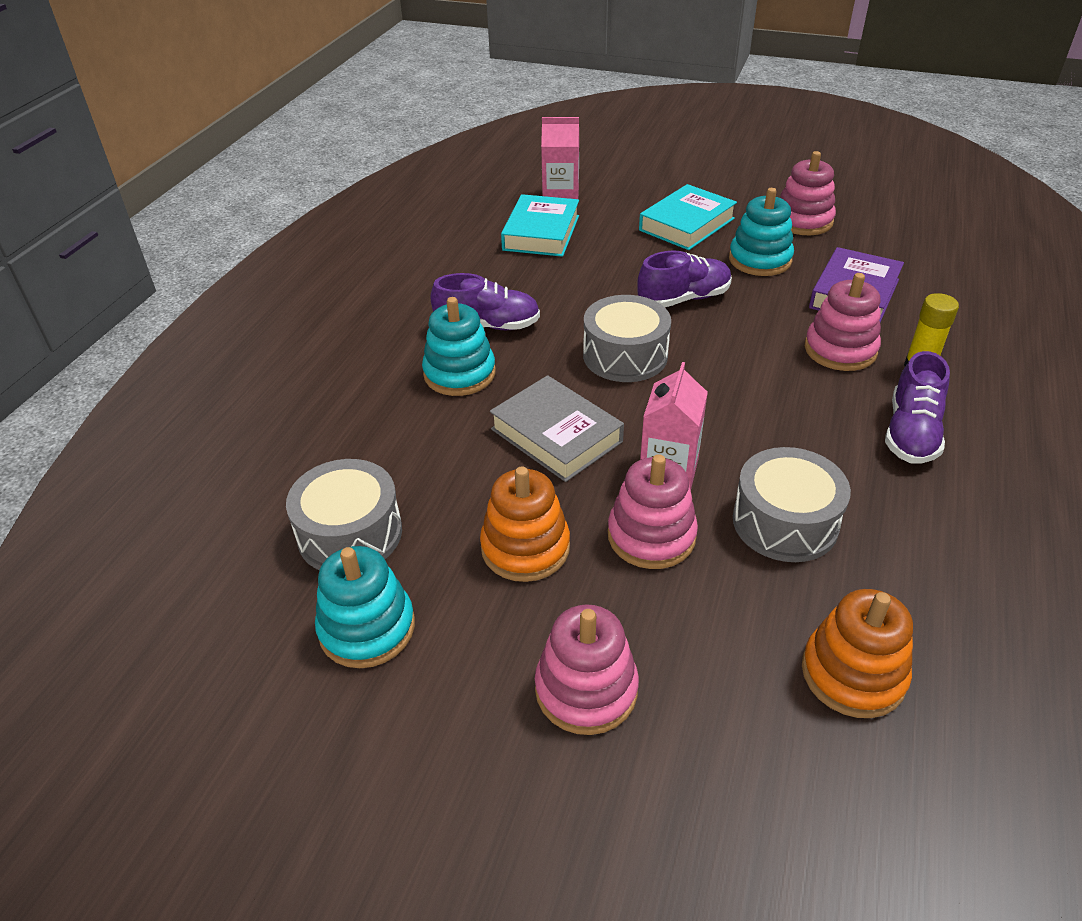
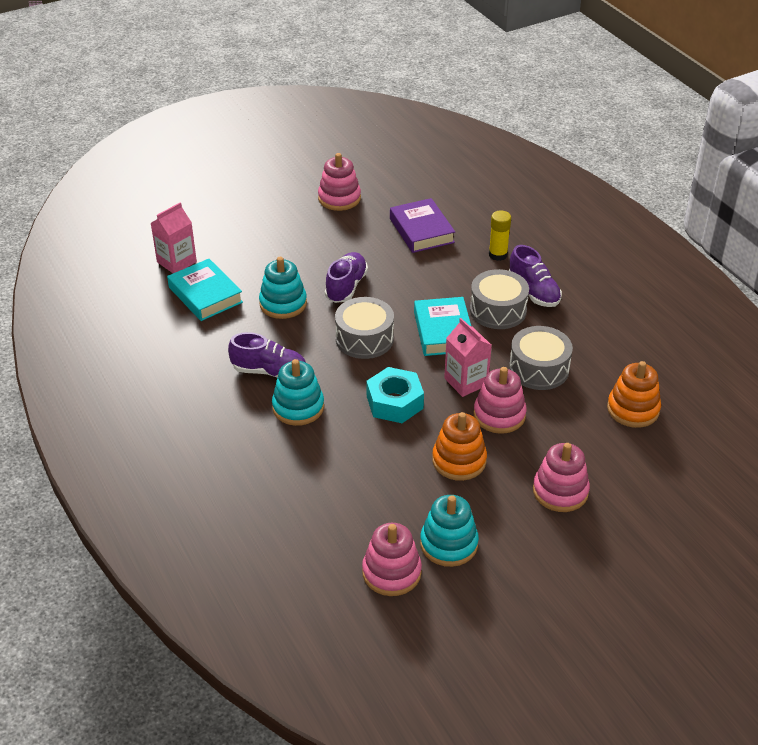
camera: 50 degrees left, 0 degrees up
grey drum [286,459,402,570] -> grey drum moved to [470,269,529,329]
purple shoe [430,273,540,330] -> purple shoe turned 60 degrees clockwise [228,332,306,378]
grey book [490,375,624,482] -> turquoise nut [366,367,424,423]
turquoise book [639,184,737,250] -> turquoise book moved to [414,297,471,356]
turquoise stacking toy [729,188,794,276] -> turquoise stacking toy moved to [259,257,307,319]
pink stacking toy [805,273,881,371] -> pink stacking toy moved to [362,523,422,596]

